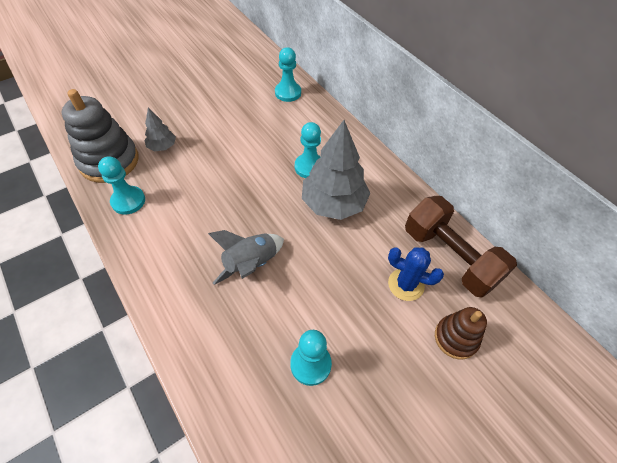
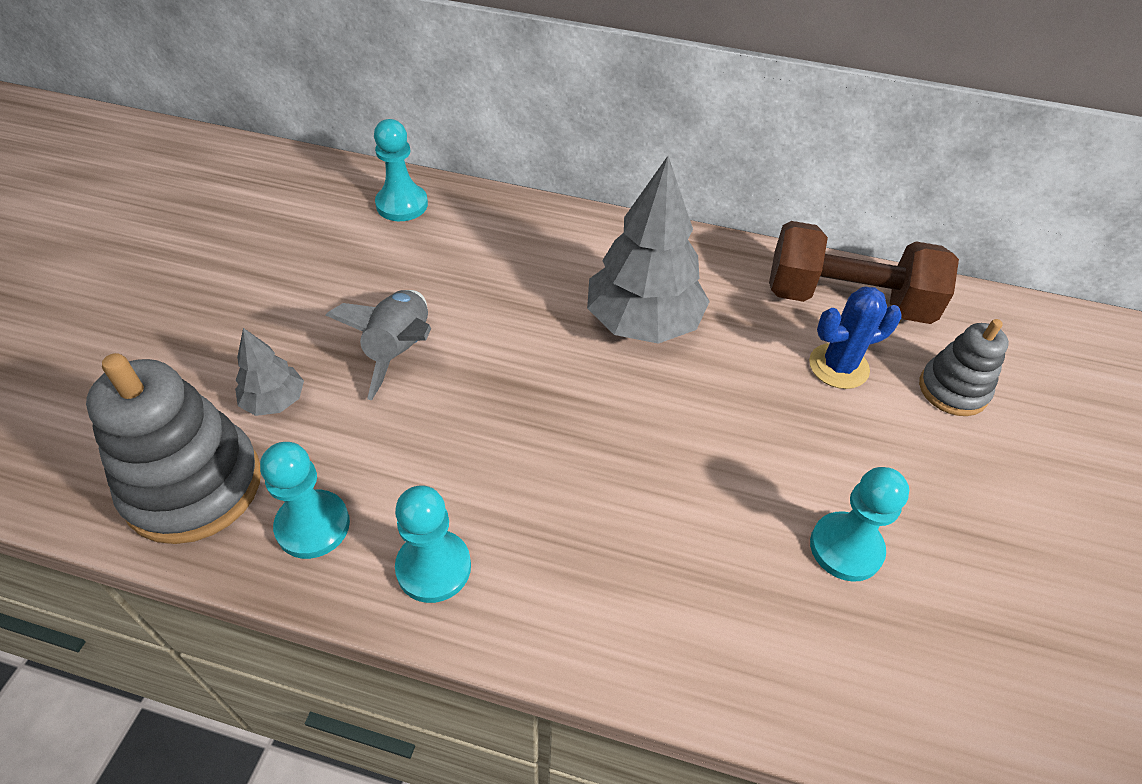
camera: 40 degrees left, 5 degrees down
grey rocket [208,230,284,285] -> grey rocket moved to [326,290,431,400]
turquoise pawn [295,122,321,178] -> turquoise pawn moved to [395,486,471,603]
brown stacking toy [435,307,487,360] -> grey stacking toy [919,319,1009,416]

